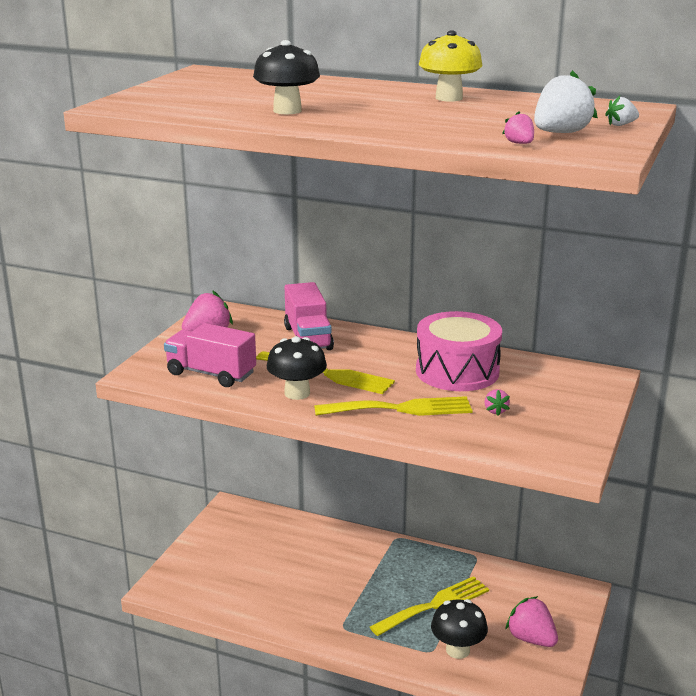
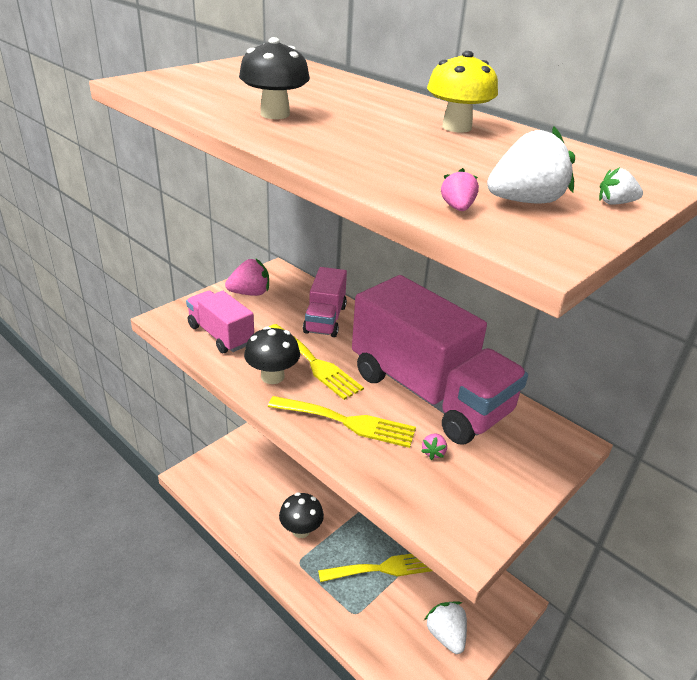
camera: 20 degrees right, 10 degrees up
pink drum [416,311,502,391] -> pink truck [352,275,528,445]
black mushroom [431,599,488,659] -> black mushroom moved to [279,492,324,538]
pink strawberry [505,596,558,647] -> white strawberry [424,601,467,654]

